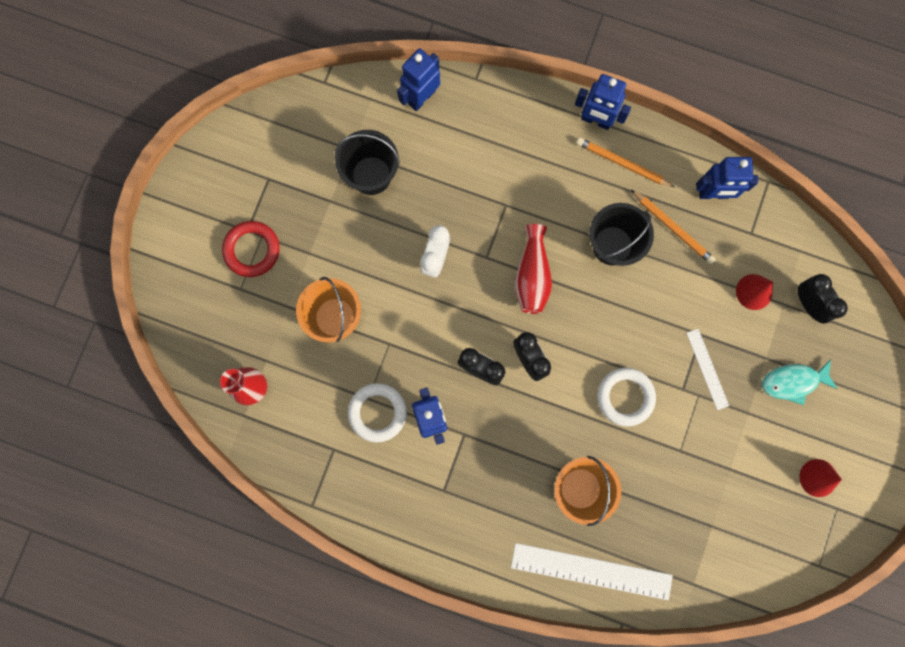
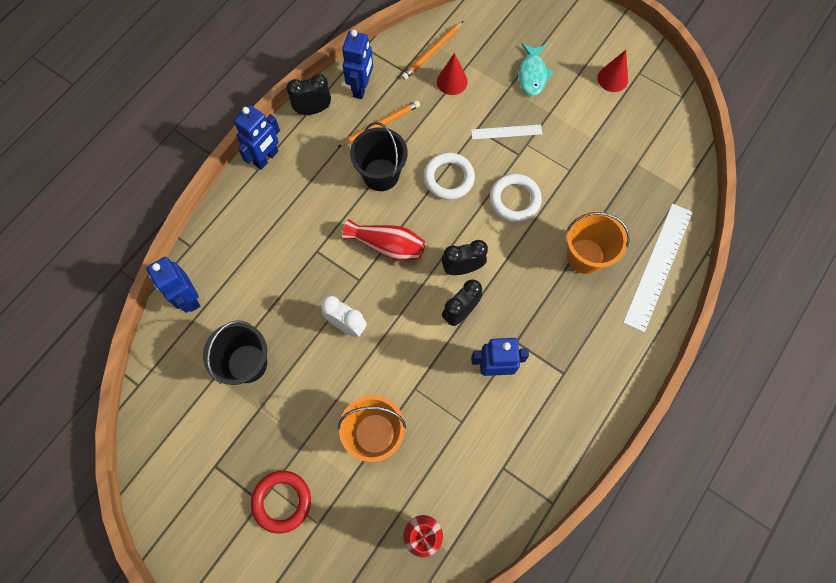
camera: 75 degrees left, 10 degrees down
white ring [348,383,407,442] -> white ring moved to [423,152,475,200]
orange pencil [576,137,675,187] -> orange pencil moved to [401,21,463,80]
black clock [798,274,848,324] -> black clock moved to [286,74,331,115]

